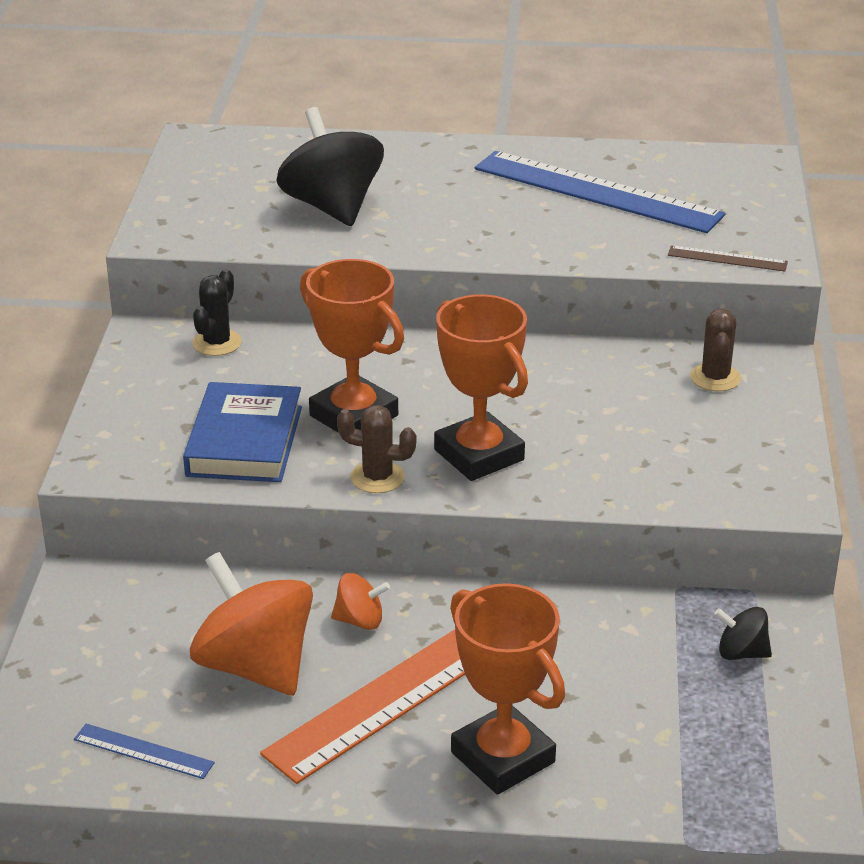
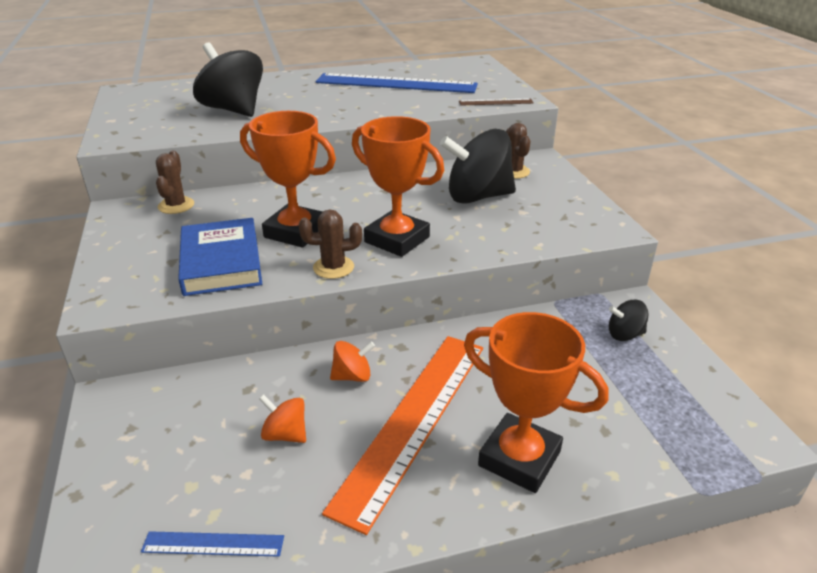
camera: 20 degrees left, 0 degrees up
orange spinning top [190,552,313,695] -> orange spinning top [259,394,306,443], size x0.47
black cactus [192,269,242,356] -> brown cactus [156,150,194,214]
none -> black spinning top [440,129,516,204]

